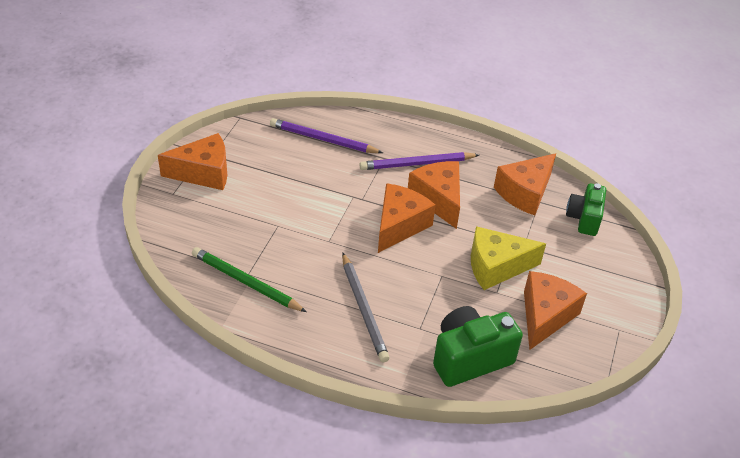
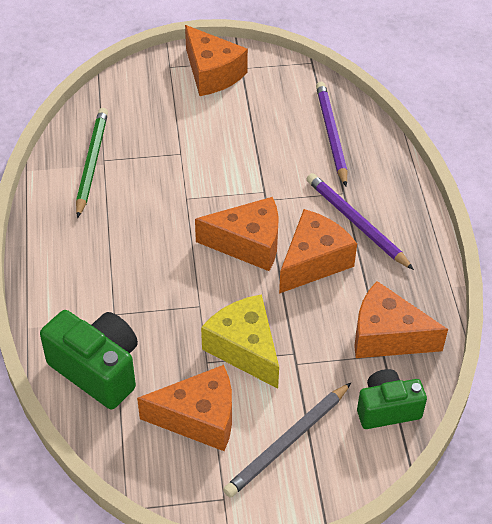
camera: 65 degrees right, 5 degrees up
grey pencil [342,252,390,362] -> grey pencil moved to [223,383,351,498]

